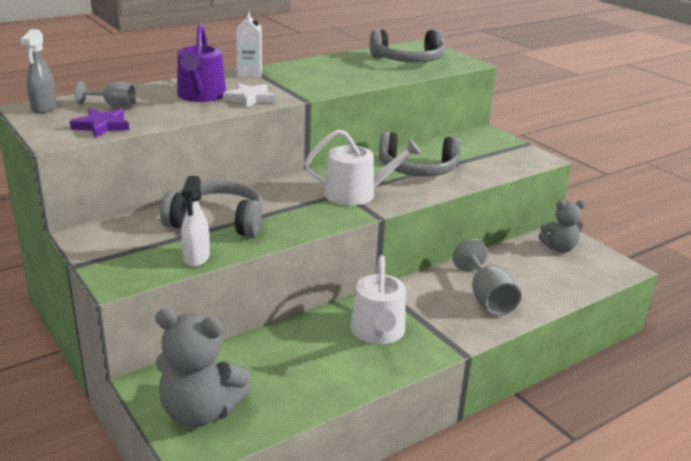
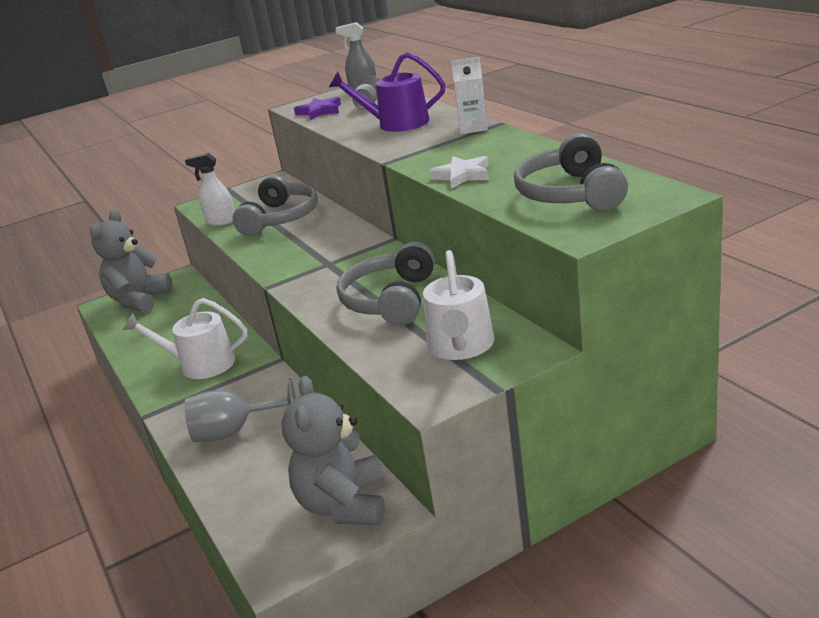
camera: 100 degrees right, 0 degrees up
white star [223,83,275,108] -> white star moved to [429,156,489,189]
white watering can [304,129,421,206] -> white watering can moved to [423,250,494,360]
grey teddy bear [538,200,586,252] -> grey teddy bear [281,376,385,525], size x1.61

